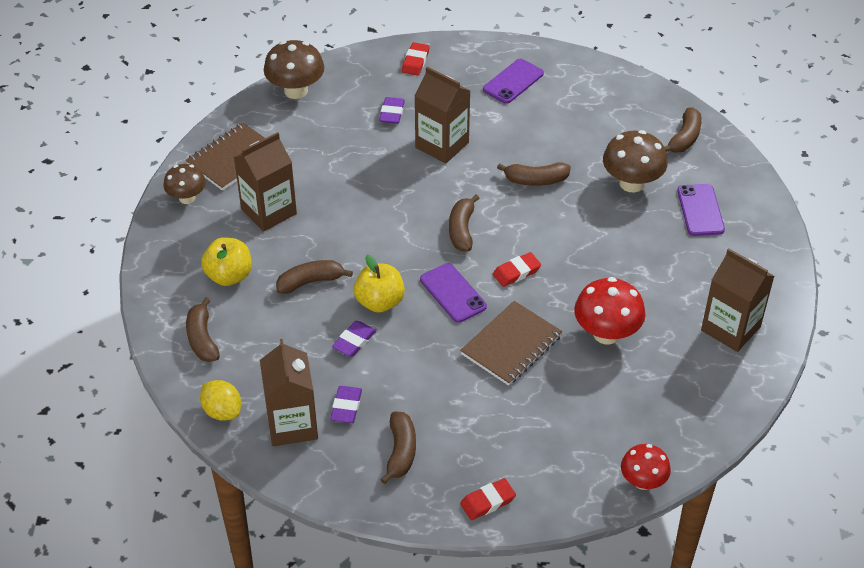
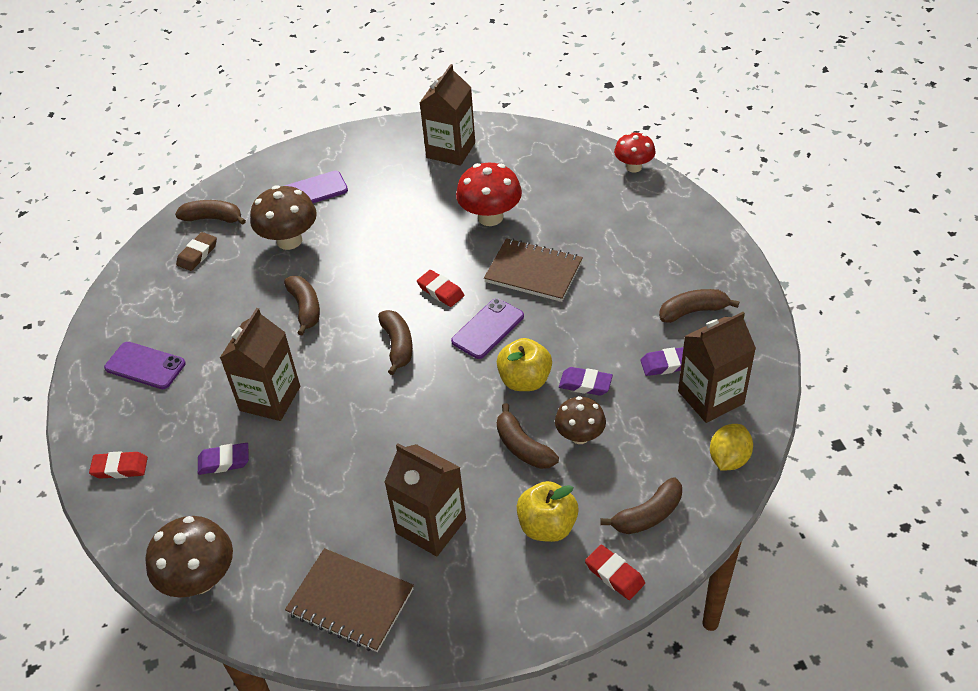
camera: 105 degrees left, 0 degrees up
brown mushroom [163,164,206,204] -> brown mushroom moved to [555,396,606,444]
brown banana [449,195,479,252] -> brown banana turned 90 degrees counterclockwise [378,310,413,375]
red eraser [460,478,516,520] -> red eraser moved to [585,545,645,600]
none -> brown eraser [176,232,217,271]

